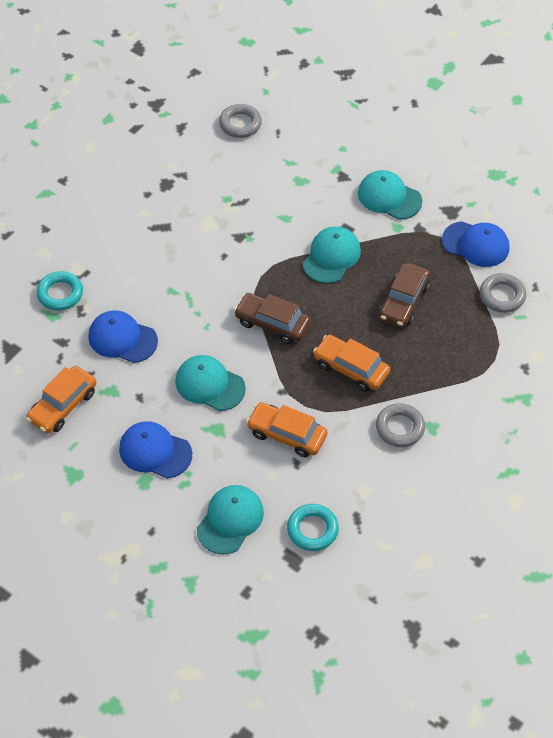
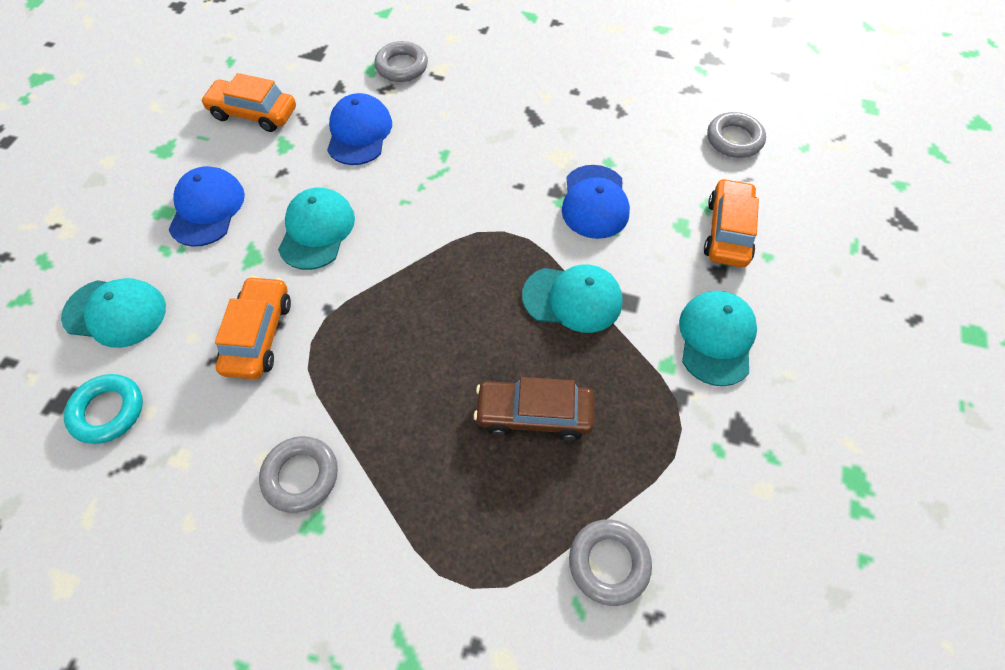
camera: 70 degrees right, 5 degrees up
turquoise ring [36,271,83,311] -> grey ring [375,41,428,82]
brown car [234,293,311,344] -> none
orange car [313,335,390,392] -> orange car moved to [704,178,759,267]
blue cap [442,221,509,267] -> blue cap moved to [562,165,630,239]

